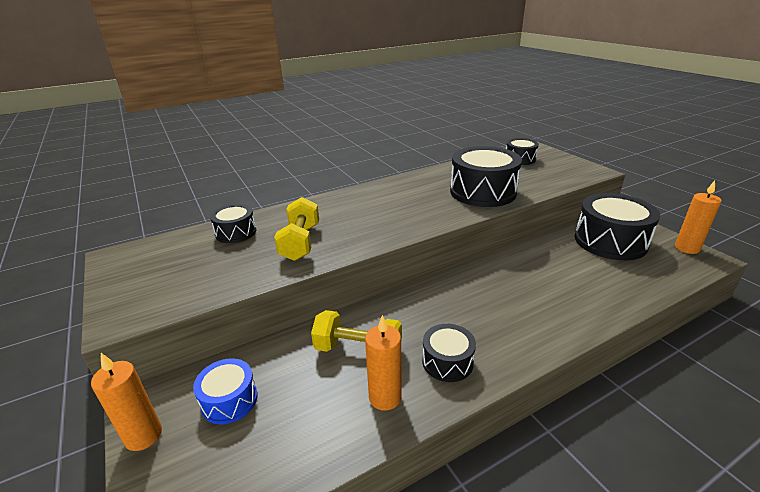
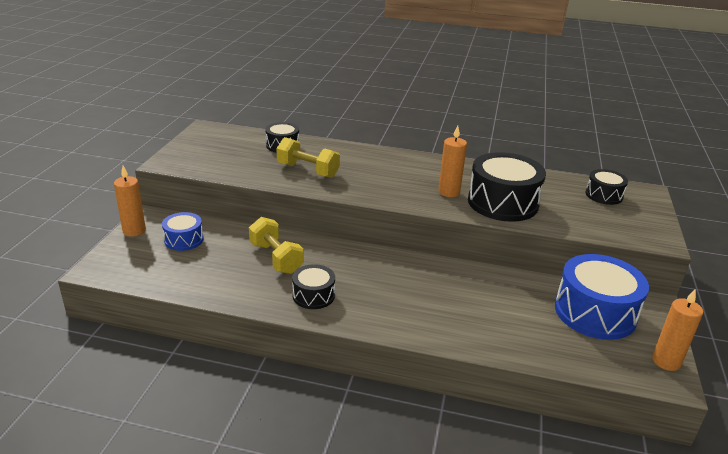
camera: 40 degrees right, 0 degrees up
yellow dumbbell [274,197,319,261] -> yellow dumbbell turned 75 degrees clockwise [277,137,340,178]
orange candle [365,315,402,411] -> orange candle moved to [438,125,467,197]
black drum [574,193,660,260] -> blue drum [555,254,649,340]

